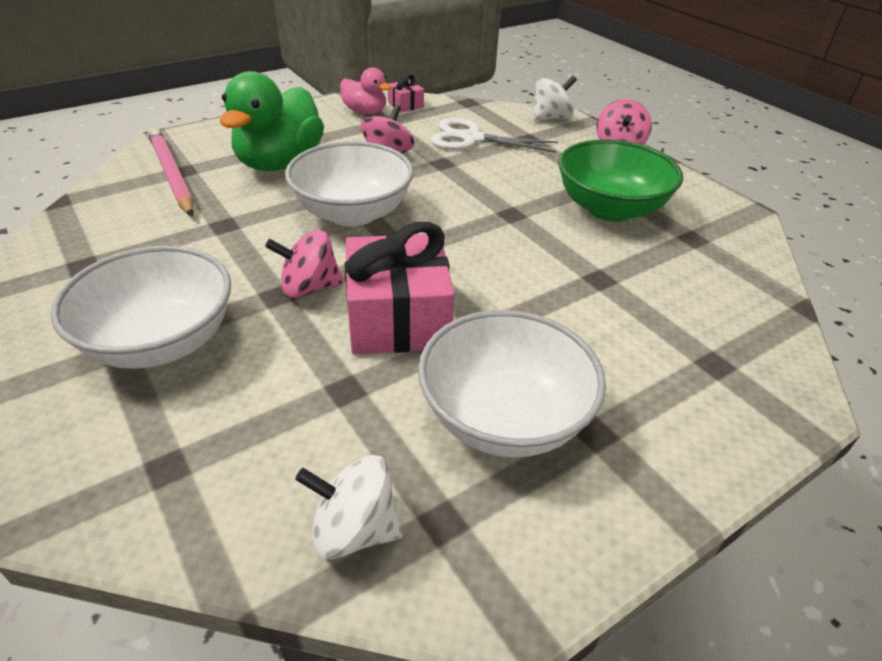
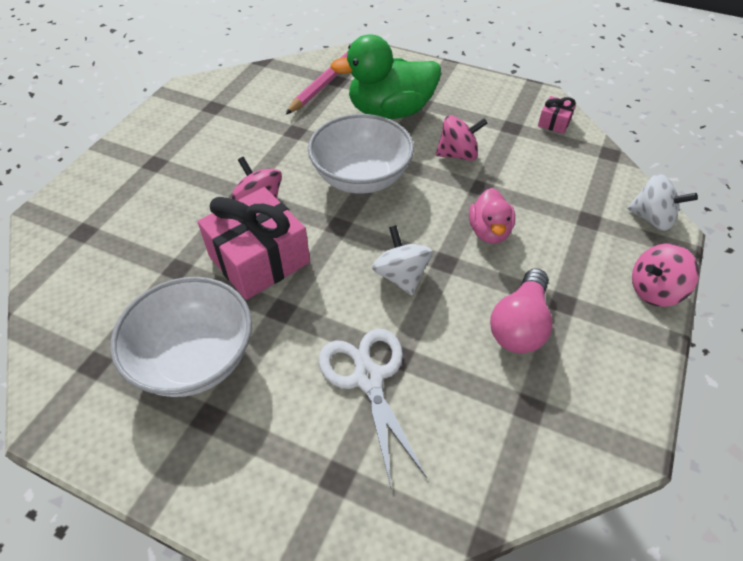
camera: 60 degrees right, 10 degrees up
white bowl [51,246,231,369] -> none
white spinning top [295,455,403,560] -> white spinning top moved to [372,225,432,296]
pink duck [340,67,391,114] -> pink duck moved to [469,188,515,244]
white scissors [431,118,558,153] -> white scissors moved to [319,329,427,487]
green bowl [558,139,683,222] -> pink light bulb [490,268,553,353]

